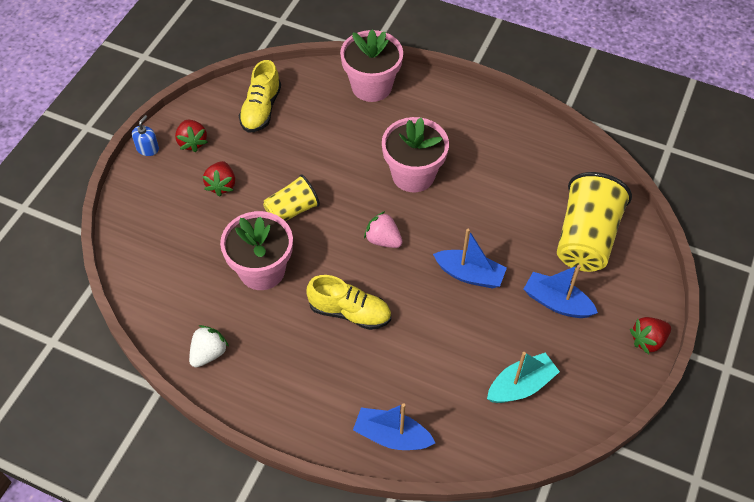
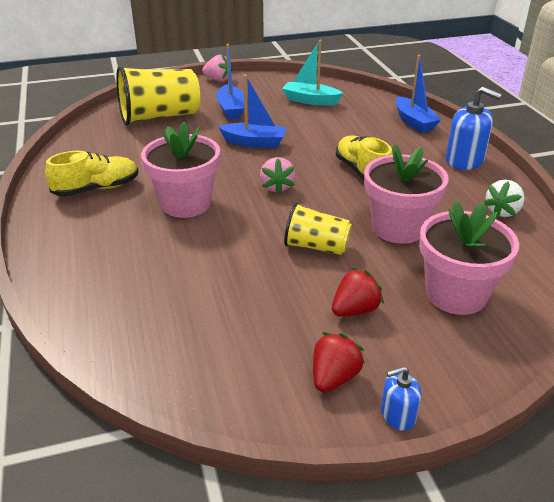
camera: 130 degrees left, 20 degrees down
white strawberry [189,325,229,367] -> white strawberry turned 45 degrees counterclockwise [484,180,525,218]
yellow shoe [239,60,281,133] -> yellow shoe moved to [45,151,138,197]
pink flower pot [340,29,403,102] -> pink flower pot moved to [419,201,519,315]
blue boat [433,229,507,289] -> blue boat turned 120 degrees clockwise [218,75,287,148]
red strawberry [630,317,671,354] -> pink strawberry [202,55,233,82]
none -> blue soap dispenser [446,87,502,170]

